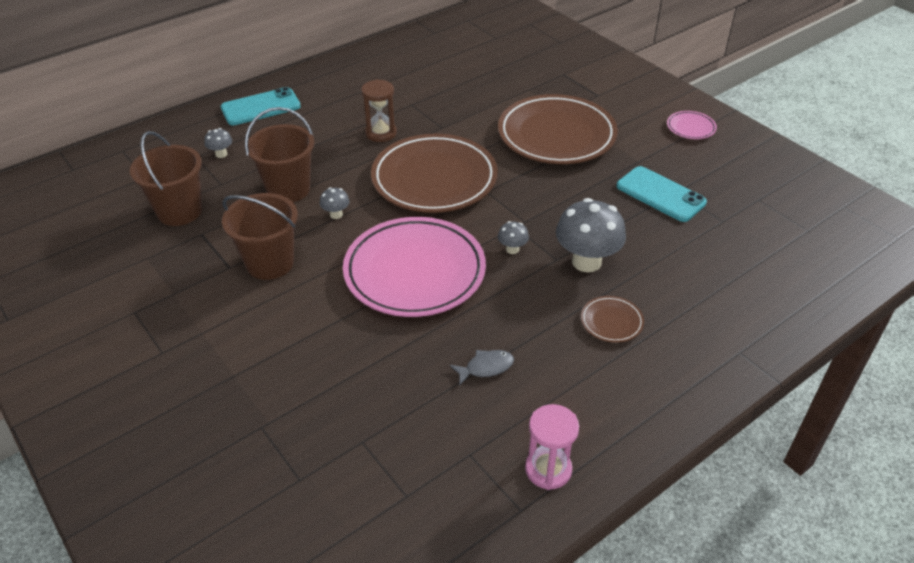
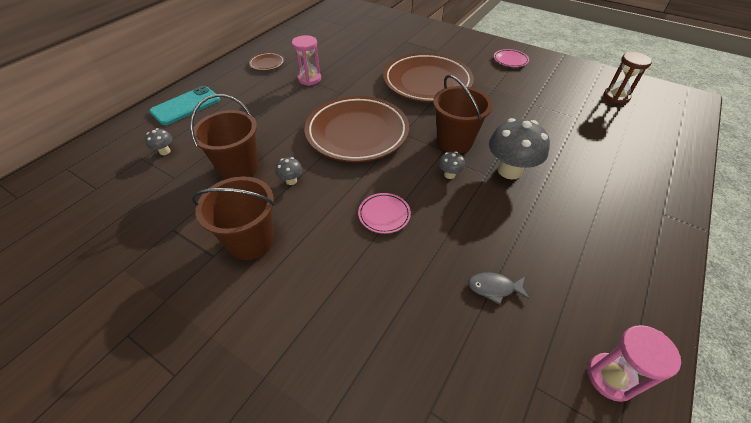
camera: 20 degrees left, 5 degrees up
brown bucket [130,131,202,226] -> brown bucket moved to [433,75,493,153]
pink plate [343,217,486,317] -> pink plate [358,193,411,234], size x0.42
brown hourglass [361,79,397,142] -> brown hourglass moved to [604,52,652,104]
grey fish [450,350,514,385] -> grey fish turned 135 degrees counterclockwise [468,272,530,304]
brown plate [581,296,644,343] -> brown plate moved to [249,52,285,71]
turquoise phone [616,166,707,222] -> none
none -> pink hourglass [292,35,321,86]

